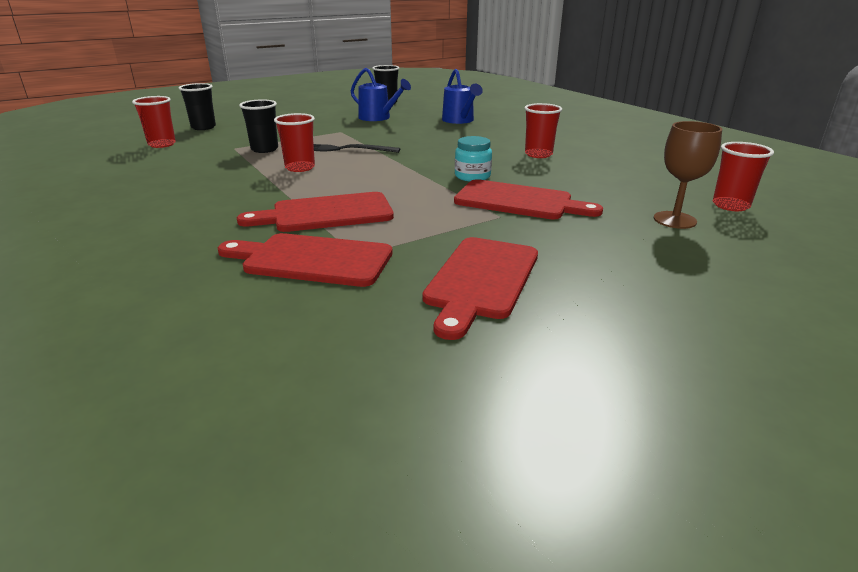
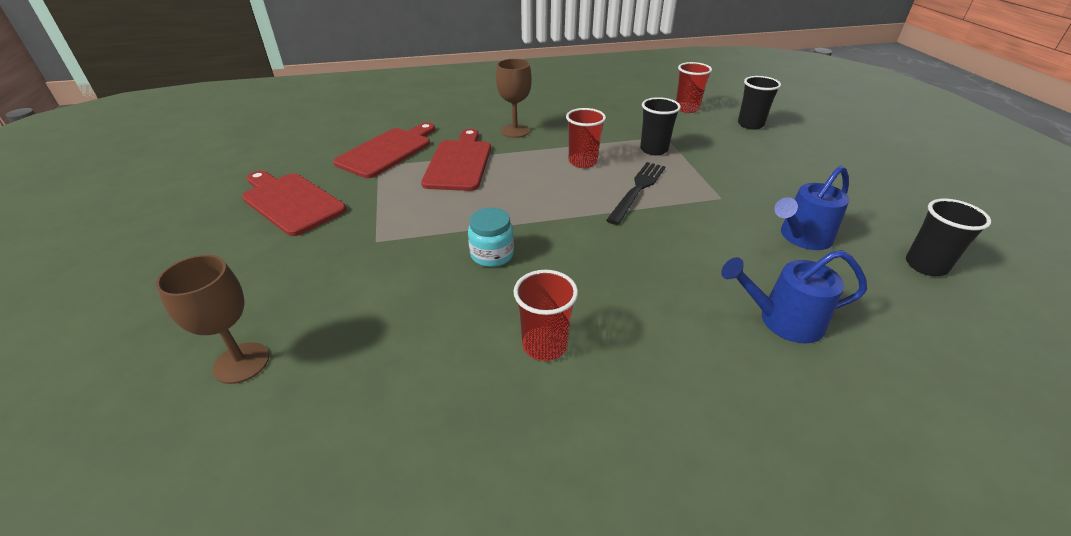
camera: 110 degrees right, 10 degrees up
red cutting board [454,179,603,220] -> none
red cup [713,142,774,211] -> none
none -> brown goblet [496,59,532,138]

